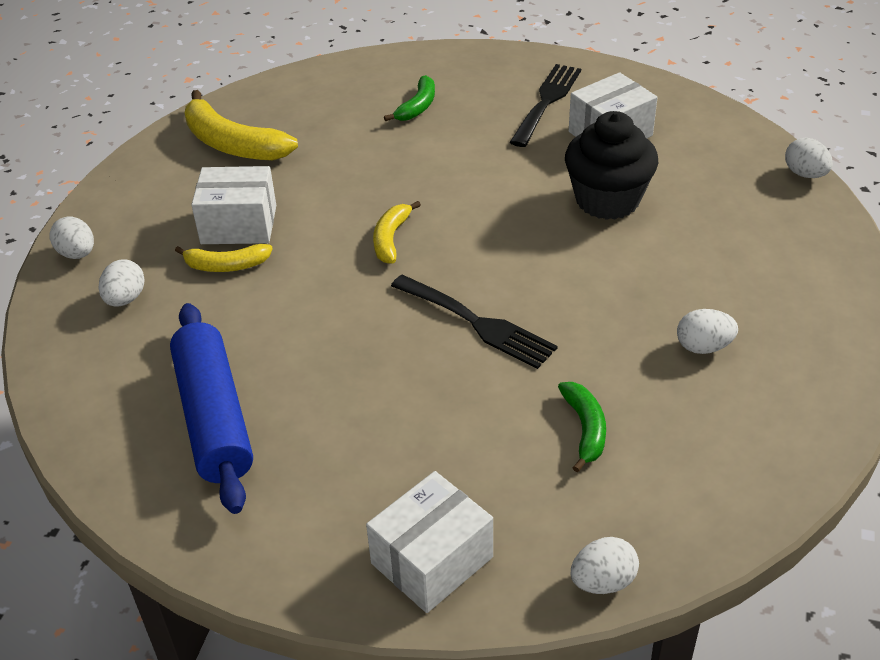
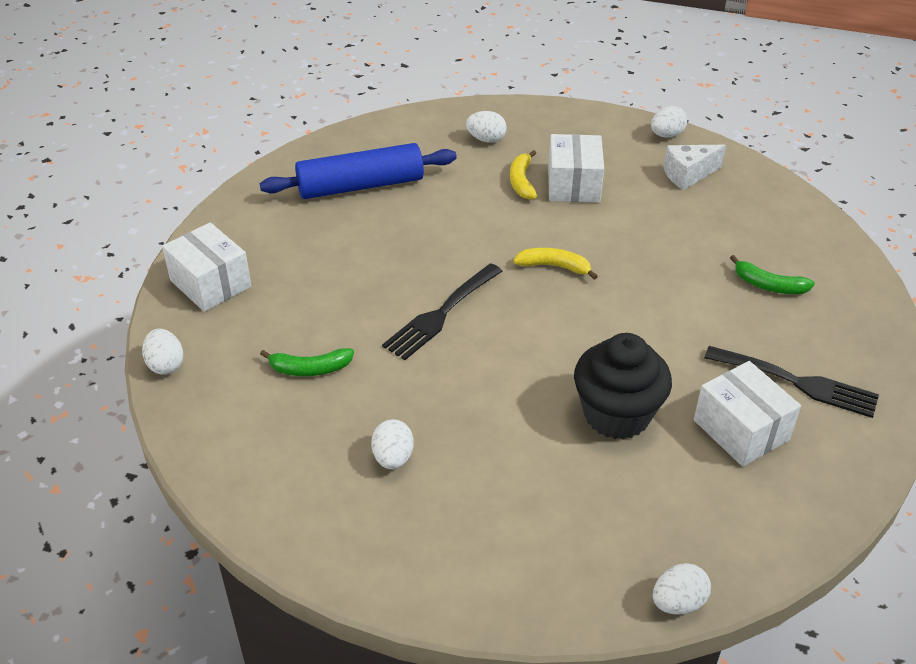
camera: 90 degrees right, 0 degrees up
white egg [49,216,94,259] -> white egg moved to [651,106,687,138]
yellow banana [185,90,298,161] -> white cheese [663,145,726,190]

